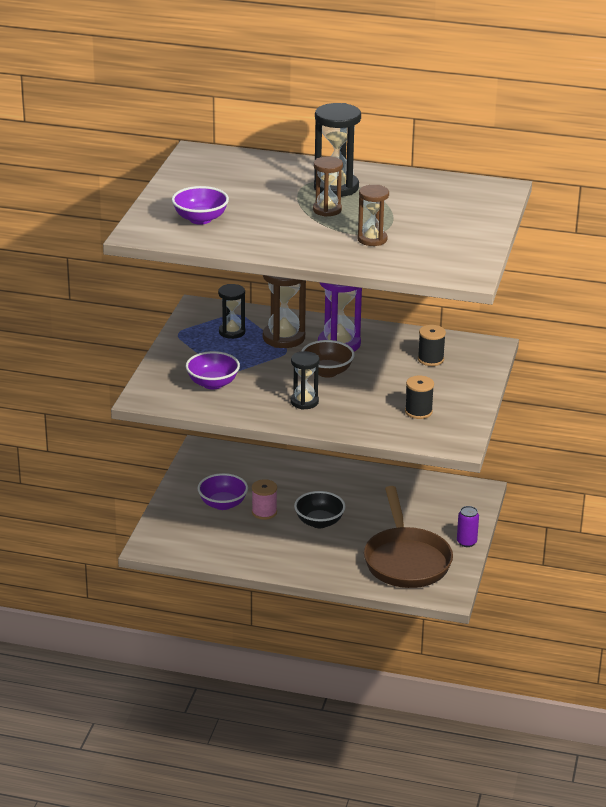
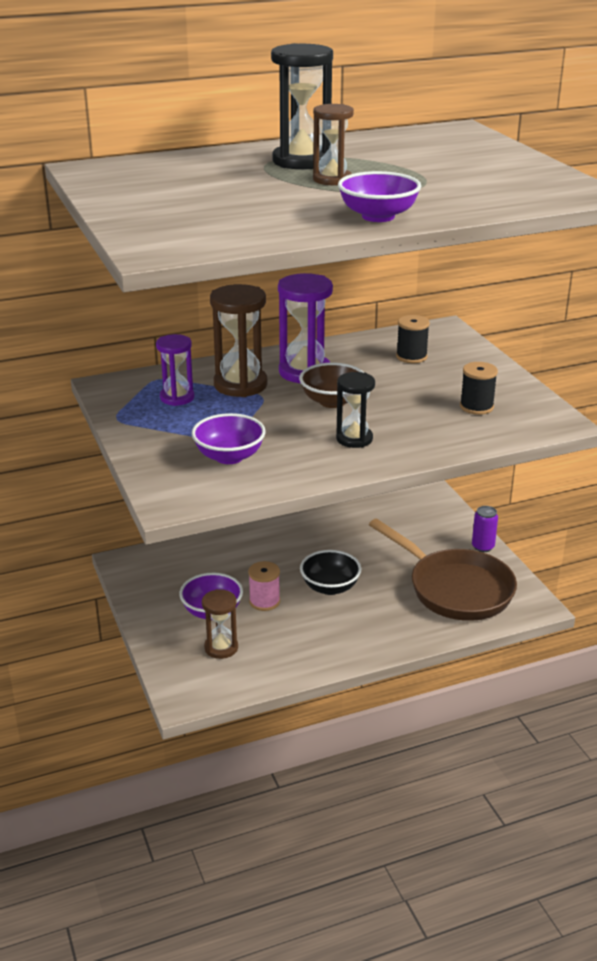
camera: 35 degrees left, 0 degrees up
purple bowl [172,186,229,225] -> purple bowl moved to [338,171,421,222]
black hourglass [218,284,245,339] -> purple hourglass [156,334,194,406]
brown hourglass [358,185,389,246] -> brown hourglass moved to [202,589,238,659]

